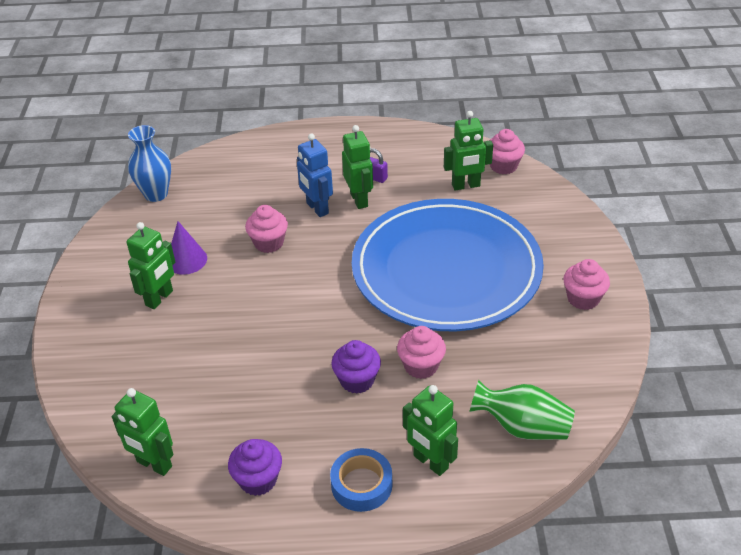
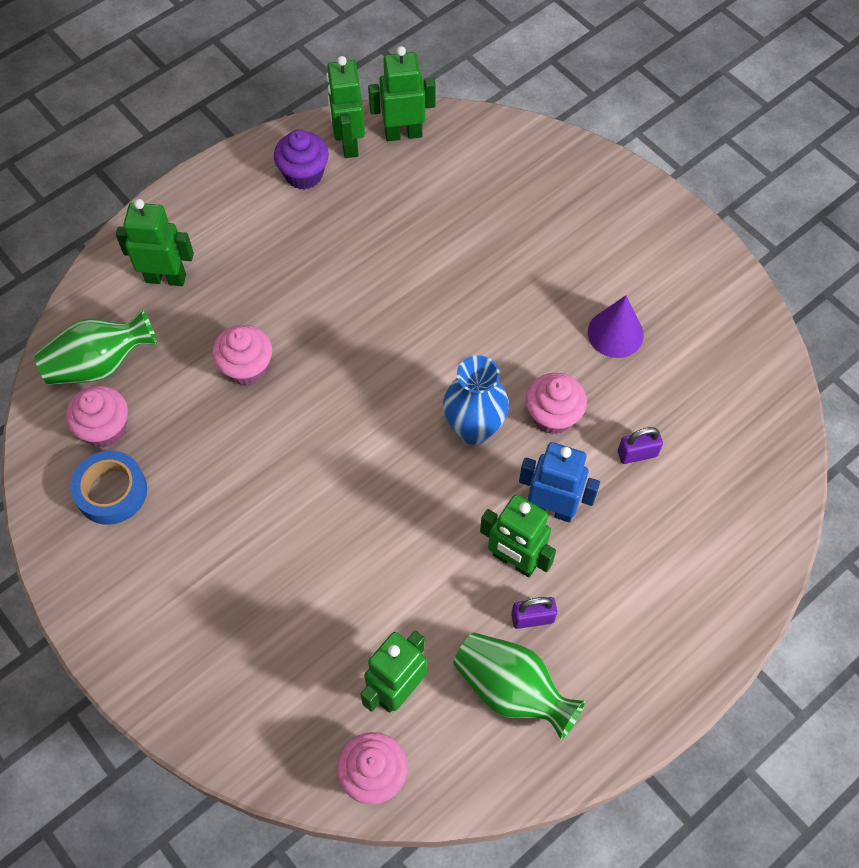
camera: 140 degrees right, 20 degrees up
green robot [126,222,175,309] -> green robot moved to [326,56,365,158]
blue vase [128,125,171,202] -> blue vase moved to [443,355,509,445]
blue tape [330,448,392,512] -> blue tape moved to [70,451,147,525]
purple cupcake [331,340,381,394] -> none
blue plate [352,199,544,331] -> none
pink cupcake [563,259,610,310] -> pink cupcake moved to [66,385,128,447]
none -> green vase [453,633,585,740]
none -> purple padlock [618,427,663,464]

